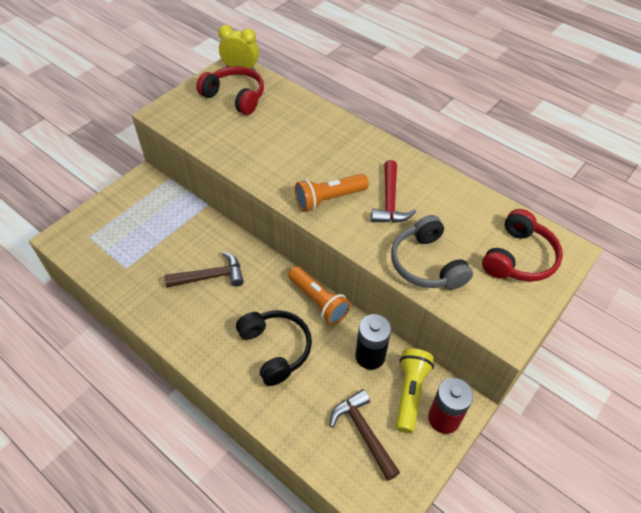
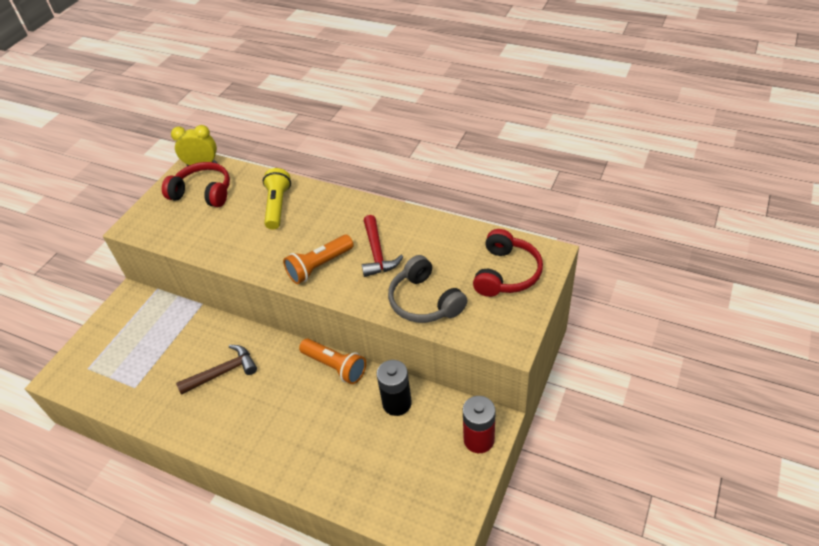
camera: 10 degrees left, 5 degrees down
black headphones [236,310,312,386] -> none
brown hammer [330,389,400,481] -> none
yellow flashlight [396,349,434,433] -> yellow flashlight moved to [263,168,291,230]

